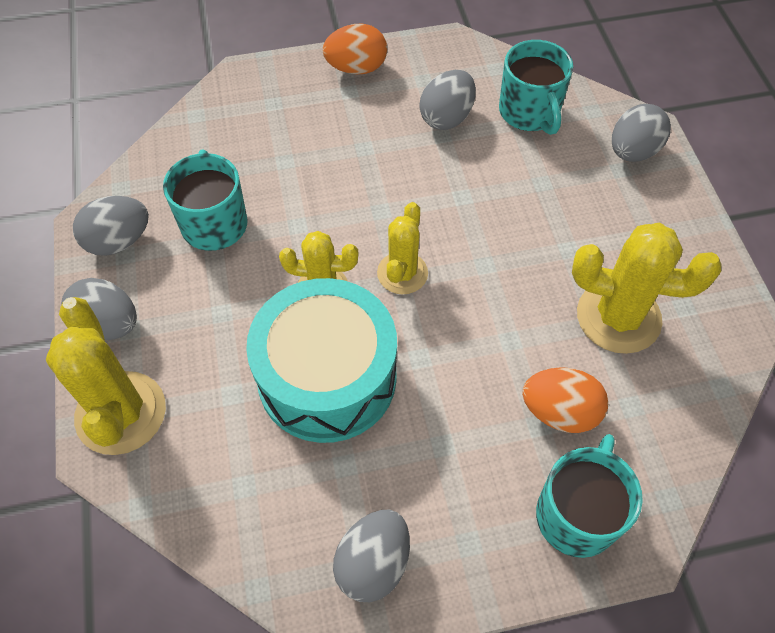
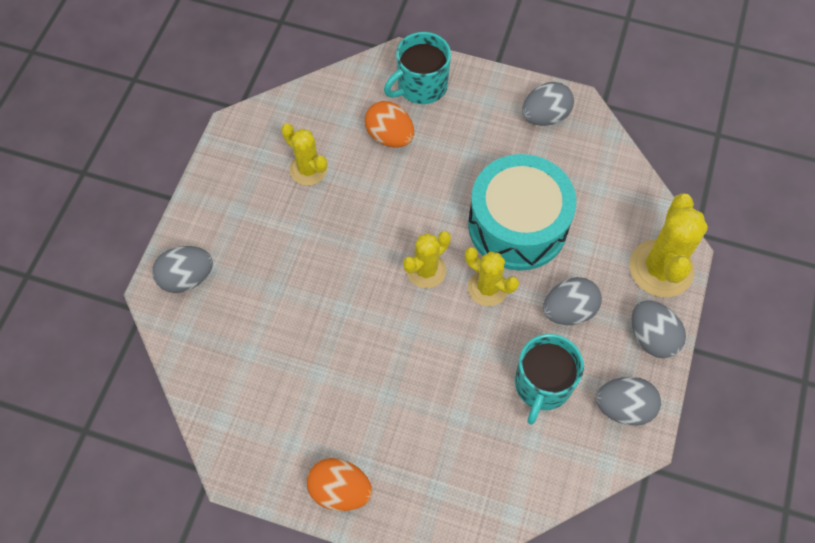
camera: 150 degrees left, 5 degrees up
grey egg [420,70,476,130] -> grey egg moved to [543,277,602,325]
turquoise mug [499,40,573,135] -> none
yellow cactus [572,223,721,354] -> yellow cactus [281,123,328,186], size x0.62

